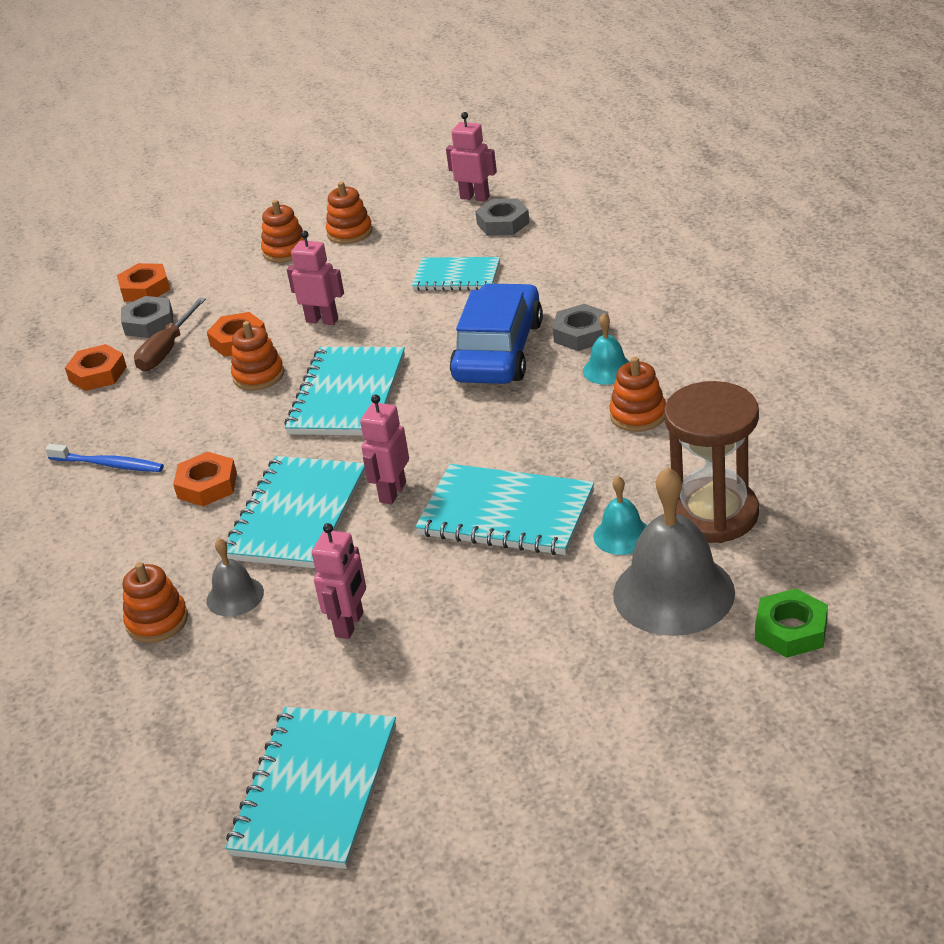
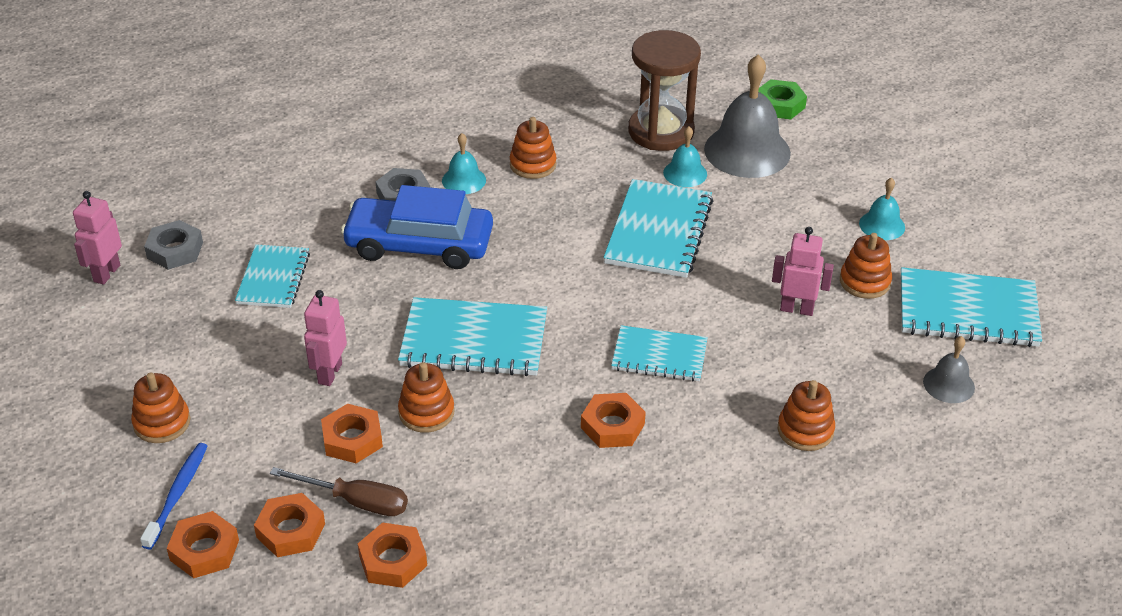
camera: 100 degrees left, 5 degrees up
blue toothbrush [45,444,164,472] -> blue toothbrush moved to [140,443,207,550]
grey nut [121,296,173,338] -> orange nut [254,493,325,557]
grey bell [207,538,264,617] -> grey bell moved to [923,336,975,403]
turquoise notebook [226,456,366,568] -> turquoise notebook [611,325,708,381], size x0.64
orange stacking toy [326,181,372,244] -> orange stacking toy moved to [840,233,892,299]
pink robot [360,394,409,504] -> none
none -> turquoise bell [859,177,905,240]

